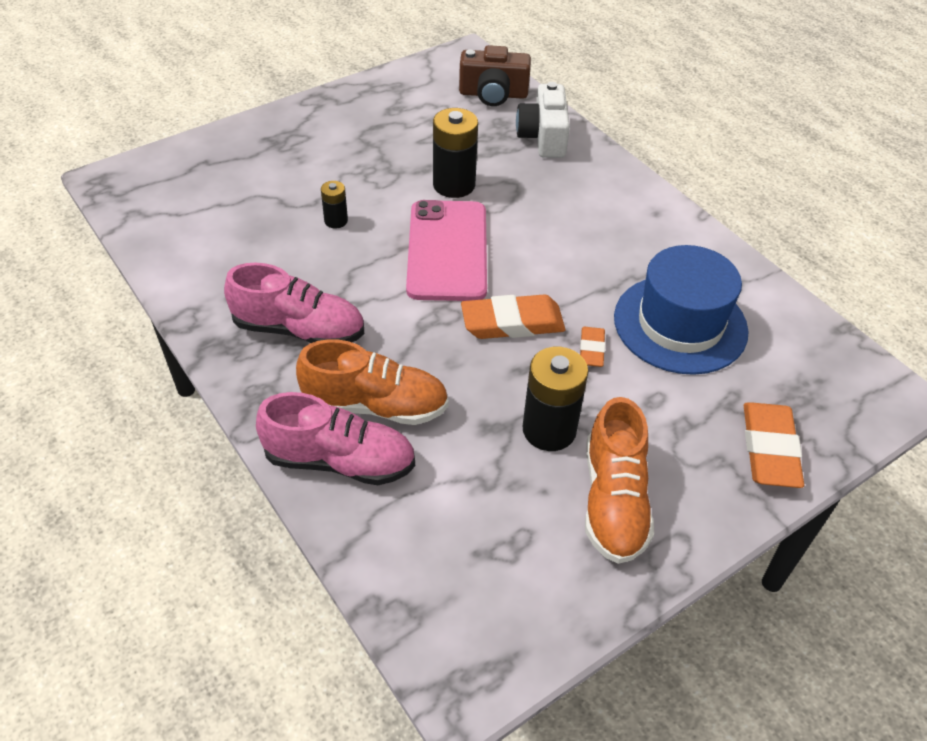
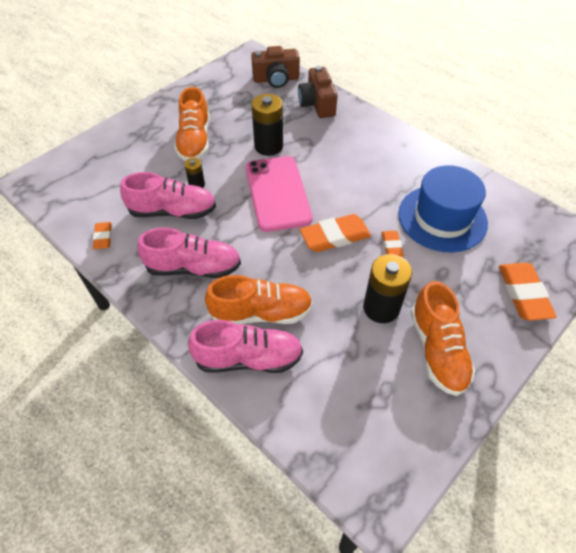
camera: 10 degrees left, 5 degrees up
white camera [516,82,570,158] -> brown camera [298,66,337,118]
none -> orange eraser [93,222,112,249]
none -> pink shoe [120,172,216,219]
none -> orange shoe [174,87,210,161]

